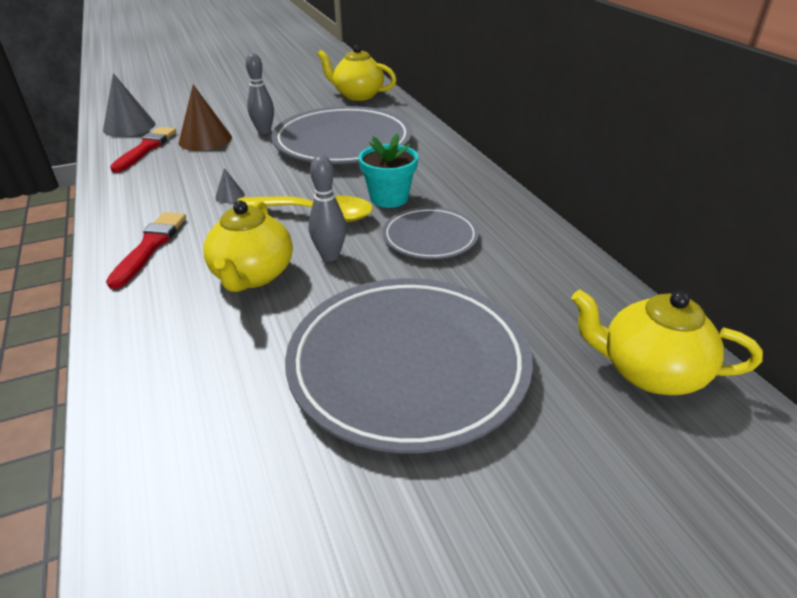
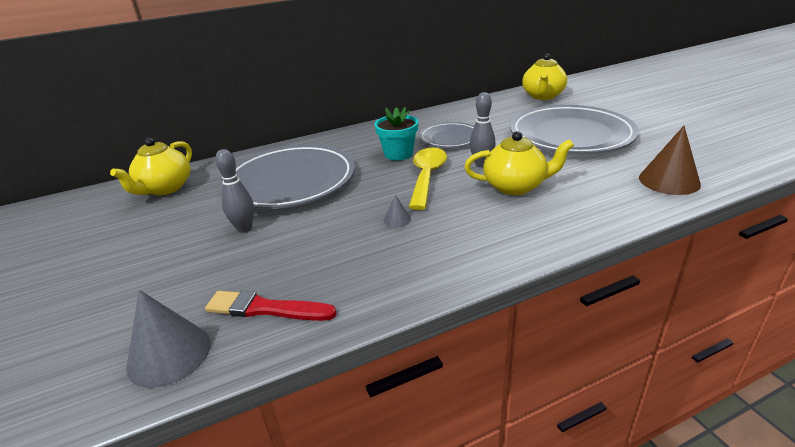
camera: 90 degrees left, 5 degrees down
red brush [106,212,186,289] -> none
brown cone [178,85,232,151] -> brown cone moved to [639,126,701,195]

